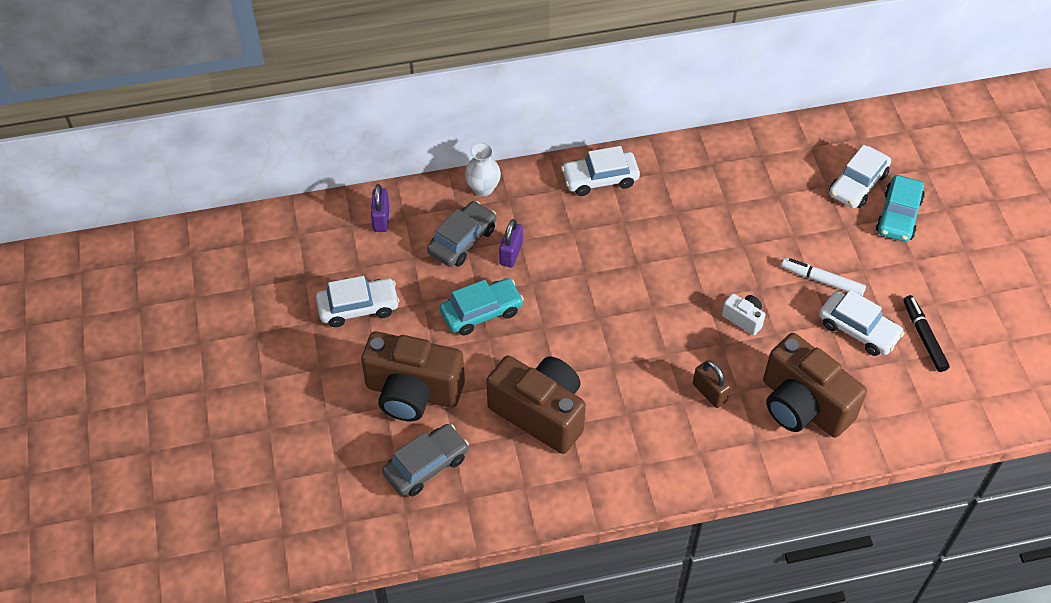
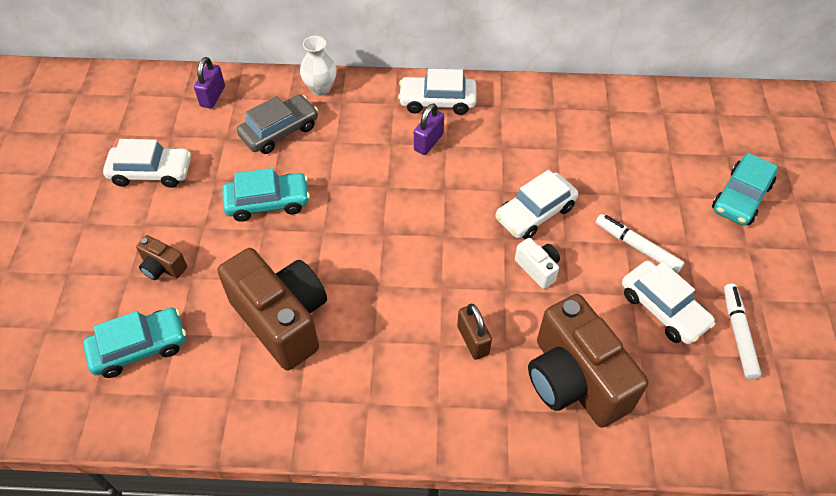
camera: 15 degrees right, 0 degrees up
brown camera [361,331,465,421] -> brown camera [136,235,187,280], size x0.44
grey car [382,424,469,496] -> turquoise car [83,308,186,378]
purple padlock [499,219,523,268] -> purple padlock moved to [414,103,444,155]
white car [829,145,891,208] -> white car moved to [495,170,578,239]
black marker [903,295,950,372] -> white marker [724,284,761,379]

